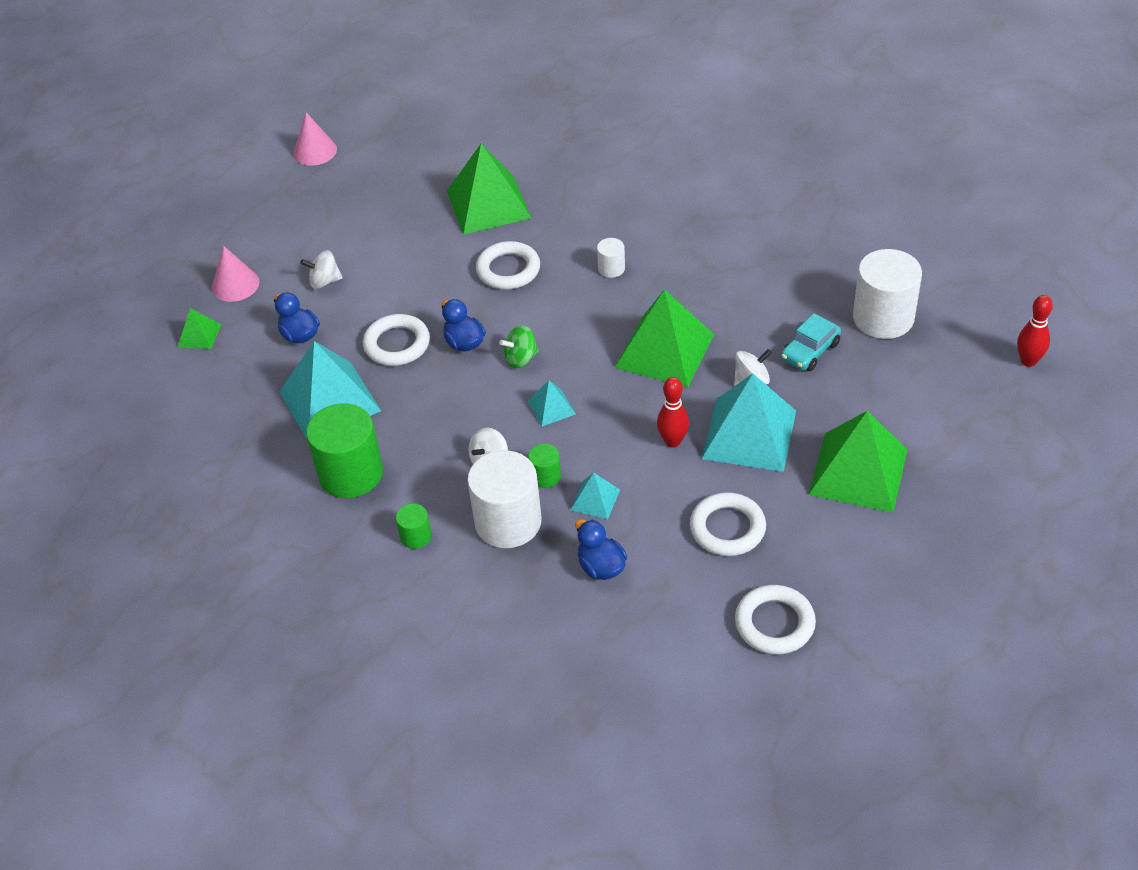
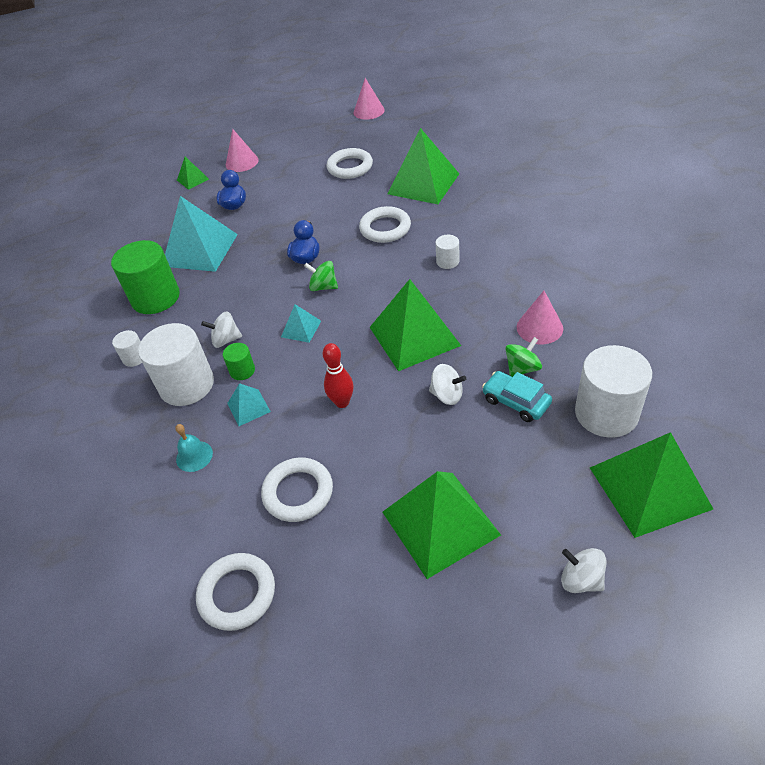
camera: 45 degrees right, 0 degrees up
white spinning top [300,250,343,289] -> white spinning top moved to [561,548,607,593]
white ring [363,314,430,366] -> white ring moved to [326,148,373,179]
green cylinder [396,504,431,549] -> white cylinder [112,330,142,367]
blue duck [575,519,627,580] -> turquoise bell [175,424,213,472]
turquoise pyramid [701,373,796,472] -> none
turquoise car [781,313,841,371] -> turquoise car turned 45 degrees clockwise [482,371,552,422]
red bowling pin [1017,295,1053,367] -> none
none -> green spinning top [505,337,542,377]
none -> pink cone [517,291,563,344]
none -> green pyramid [590,432,713,538]

